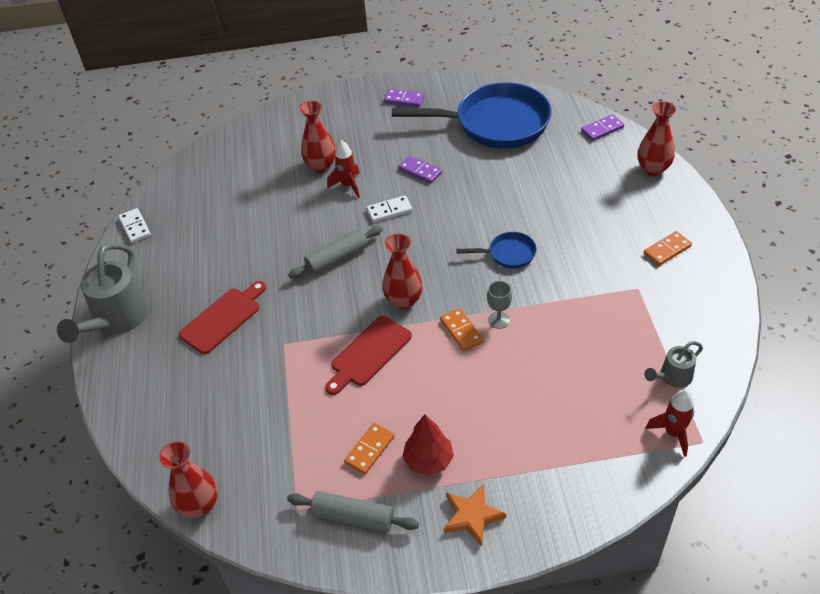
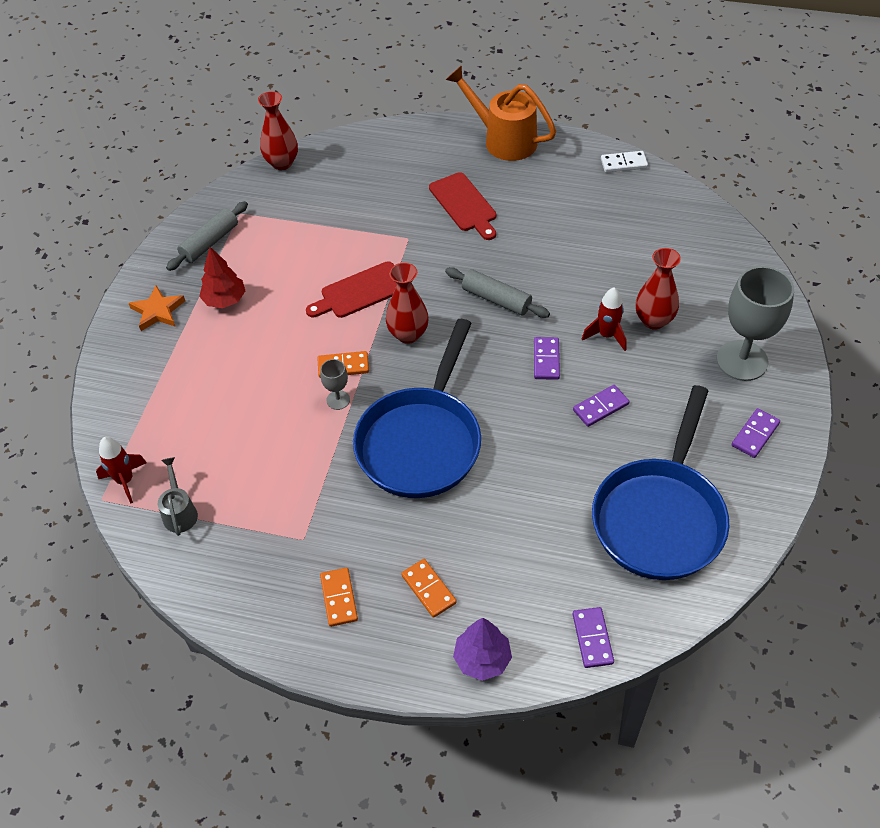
camera: 110 degrees right, 5 degrees up
grey watering can [57,243,149,343] -> orange watering can [446,65,556,161]
grey rolling pin [288,226,383,278] -> grey rolling pin turned 45 degrees counterclockwise [445,267,550,318]
red cutting board [325,316,412,395] -> red cutting board turned 90 degrees counterclockwise [306,261,397,318]
orange domino [344,423,394,475] -> orange domino moved to [401,559,457,618]
white domino [366,195,412,223] -> purple domino [534,337,560,380]
blue pan [456,232,537,269] -> blue pan [353,319,481,498], size x2.27
red vase [637,101,676,176] -> purple tree [453,618,512,681]
none -> grey goblet [717,266,794,381]

